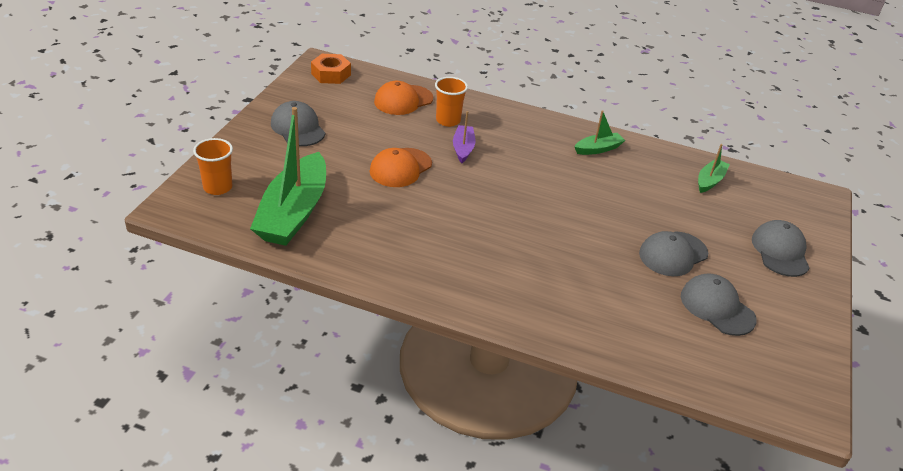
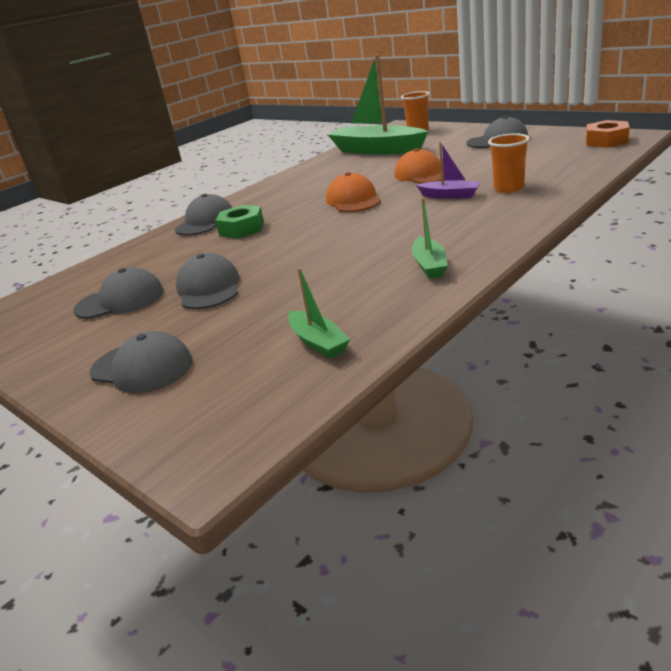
camera: 120 degrees right, 10 degrees down
orange cap [374,81,433,115] -> orange cap moved to [326,172,381,212]
none -> grey cap [175,194,232,236]
none -> green nut [215,205,264,238]

